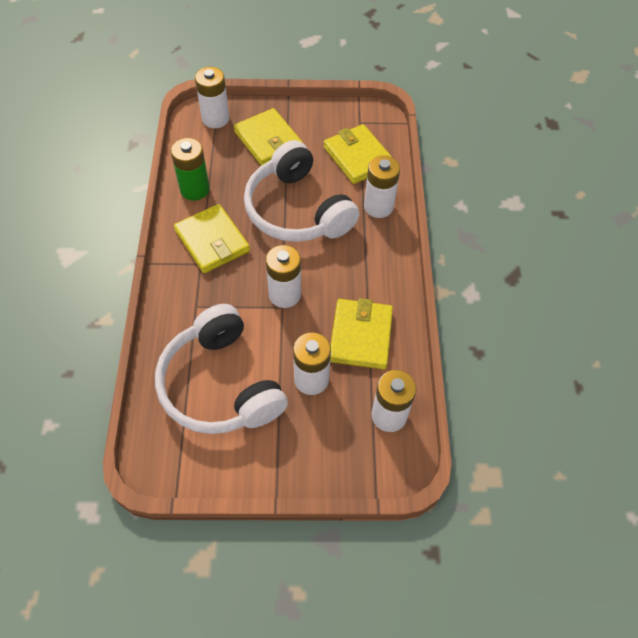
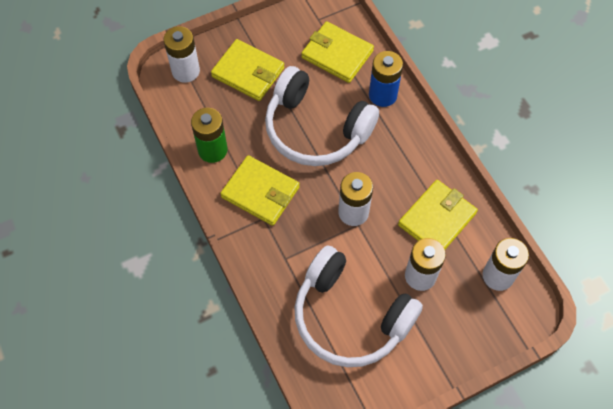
camera: 25 degrees left, 5 degrees up
yellow wallet [330,298,393,369] -> yellow wallet turned 60 degrees clockwise [398,180,478,250]
white battery [364,155,400,218] -> blue battery [369,51,403,107]

